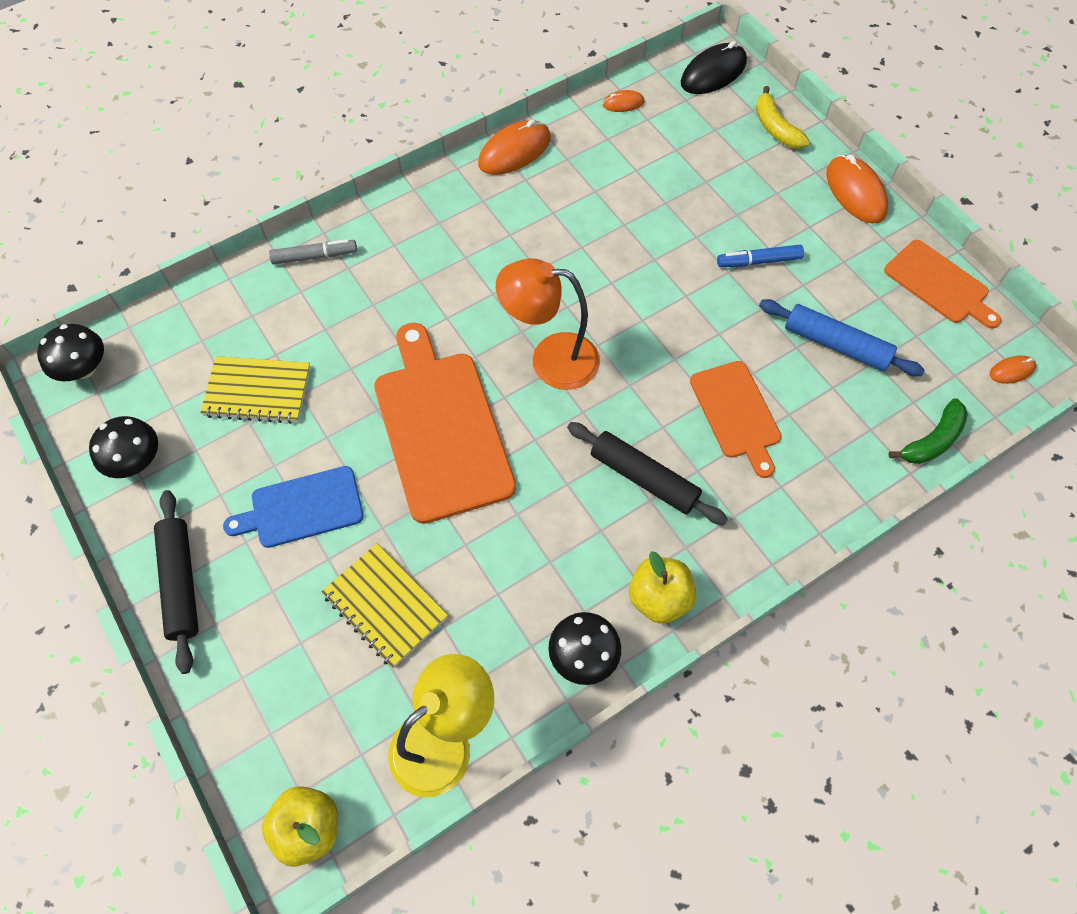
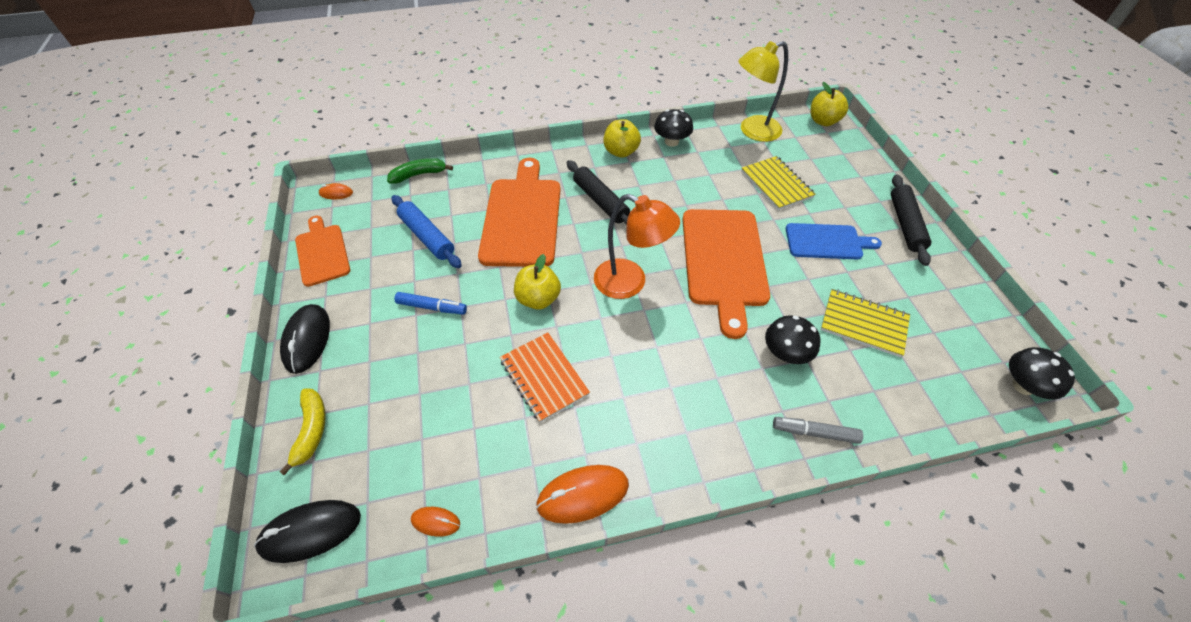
camera: 160 degrees left, 10 degrees down
black mushroom [89,416,158,478] -> black mushroom moved to [765,315,820,364]
orange cutting board [690,361,781,478] -> orange cutting board [478,158,560,267], size x1.71
orange mouse [826,155,888,223] -> black mouse [280,304,330,374]
none -> orange notebook [500,332,590,423]
none -> yellow apple [514,254,561,310]

